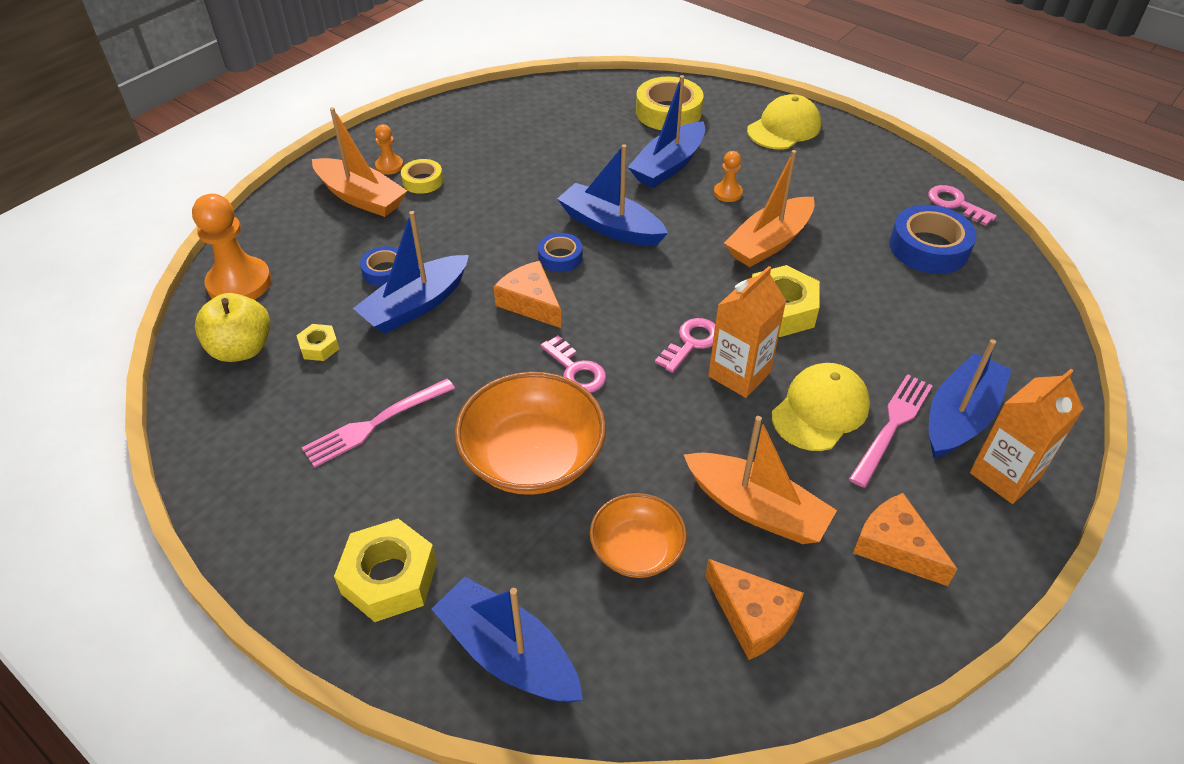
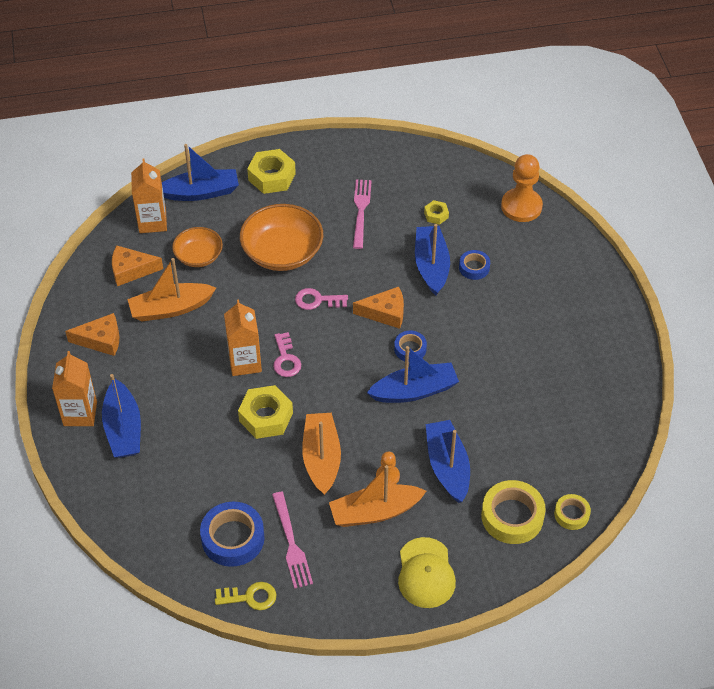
camera: 130 degrees right, 5 degrees up
yellow apple [195,293,270,362] -> none
orange boat [312,107,407,217] -> orange boat moved to [329,465,426,527]
orange pawn [375,124,404,174] -> none
yellow tape [401,159,443,194] -> yellow tape moved to [554,494,591,530]
yellow cap [772,363,870,451] -> none
pink fork [849,374,933,488] -> pink fork moved to [272,492,313,589]
pink key [928,185,997,226] -> yellow key [215,582,276,610]
none -> orange carton [131,158,167,233]

